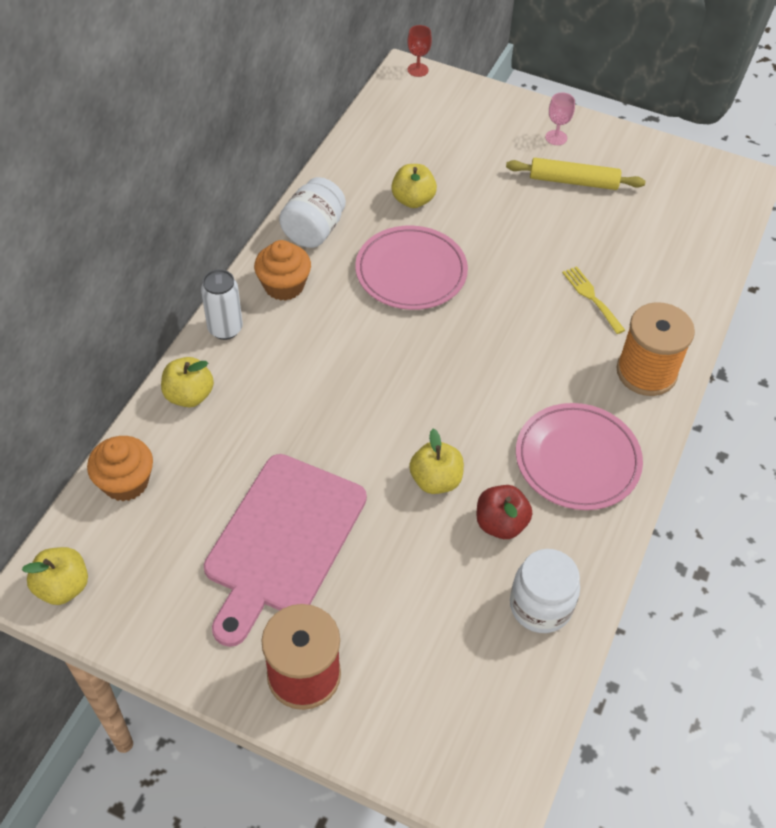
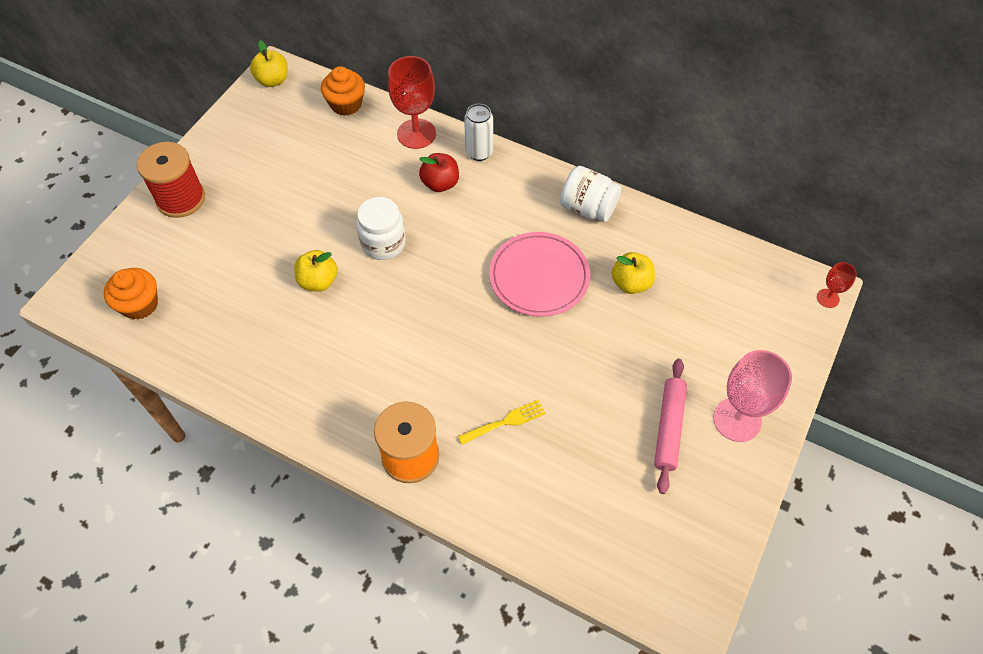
camera: 95 degrees right, 5 degrees up
yellow apple [161,357,214,407] -> red goblet [388,56,436,149]
pink cutting board [204,454,367,647] -> none
orange cupcake [254,240,311,301] -> orange cupcake moved to [104,268,158,320]
red apple [476,485,532,539] -> red apple moved to [419,153,459,192]
yellow rolling pin [506,158,646,190] -> pink rolling pin [654,359,687,494]
white jar [510,549,580,633] -> white jar moved to [356,197,406,260]
pink plate [516,403,643,510] -> none
pink goblet [545,93,575,145] -> pink goblet [713,350,792,442], size x1.97

